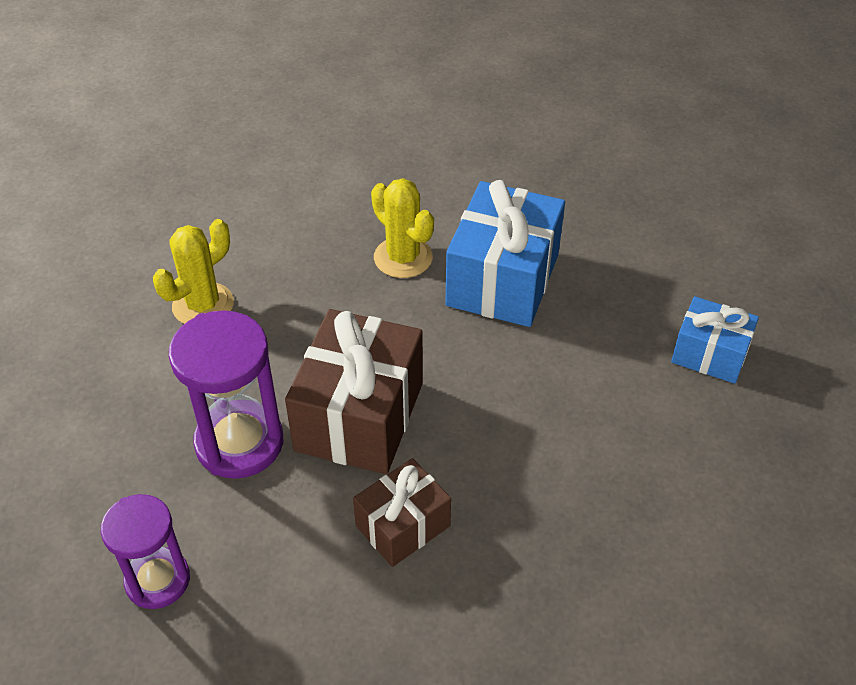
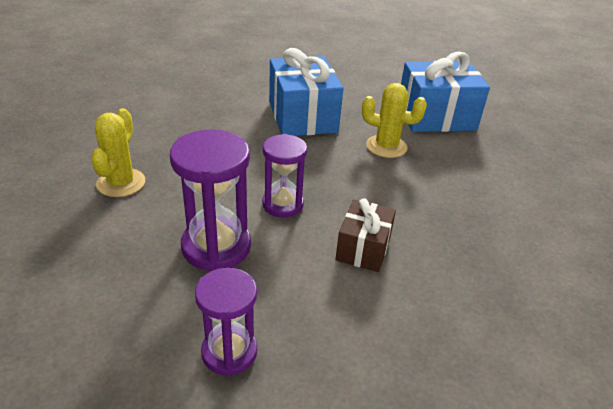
camera: 35 degrees left, 10 degrees down
brown gift [285,309,423,474] -> purple hourglass [262,134,307,218]
yellow cactus [371,178,434,278] -> yellow cactus moved to [362,83,427,158]
blue gift [671,296,759,384] -> blue gift [401,51,490,132], size x1.73

